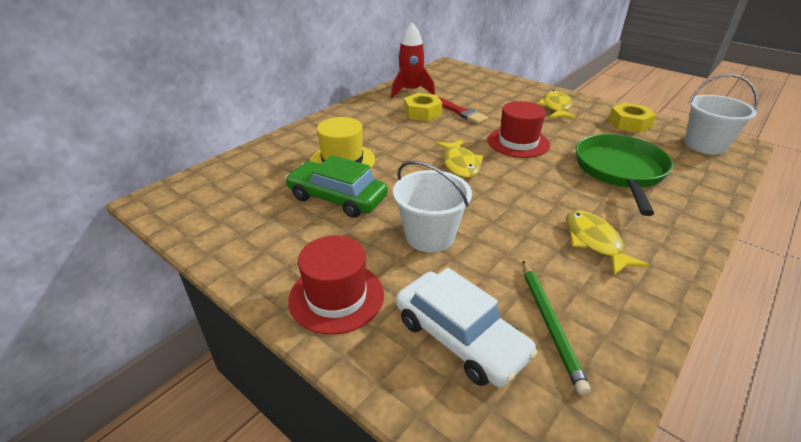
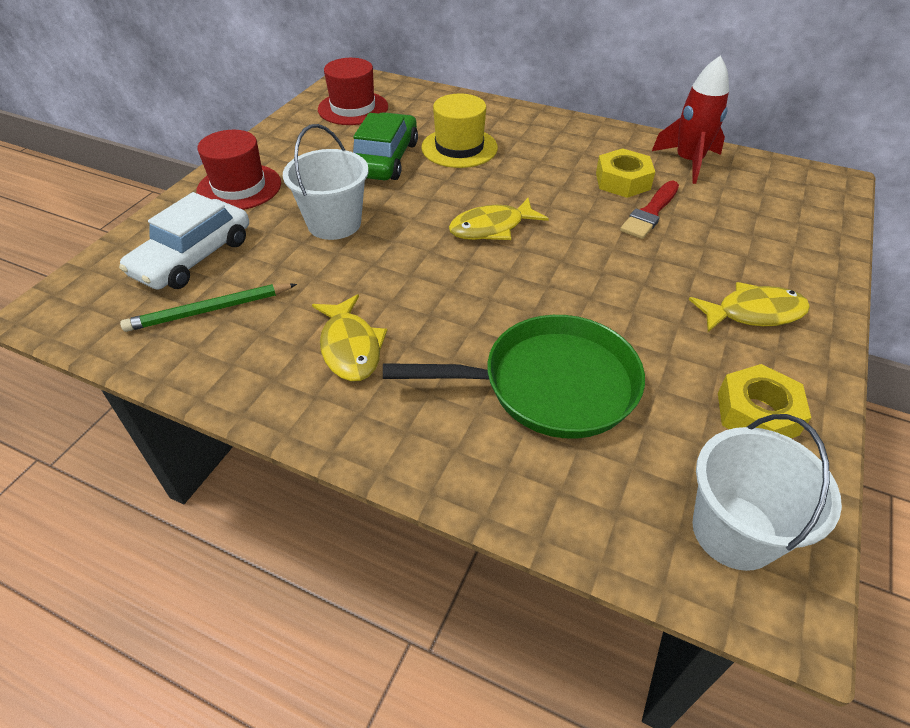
camera: 75 degrees right, 10 degrees up
red hat [488,101,550,158] -> red hat moved to [318,58,388,125]
yellow fish [566,210,649,275] -> yellow fish turned 105 degrees clockwise [312,294,387,381]

